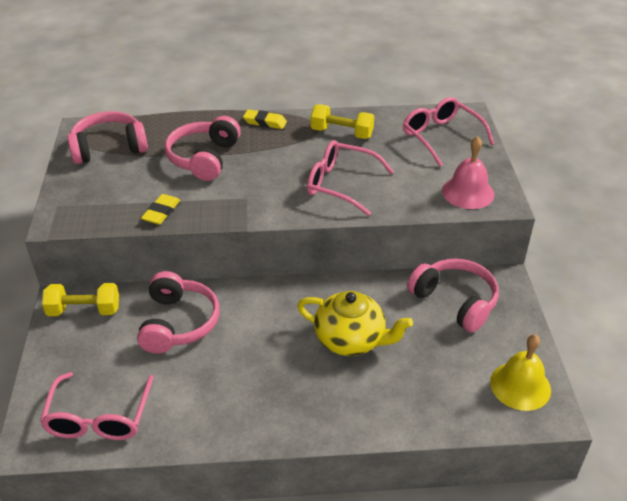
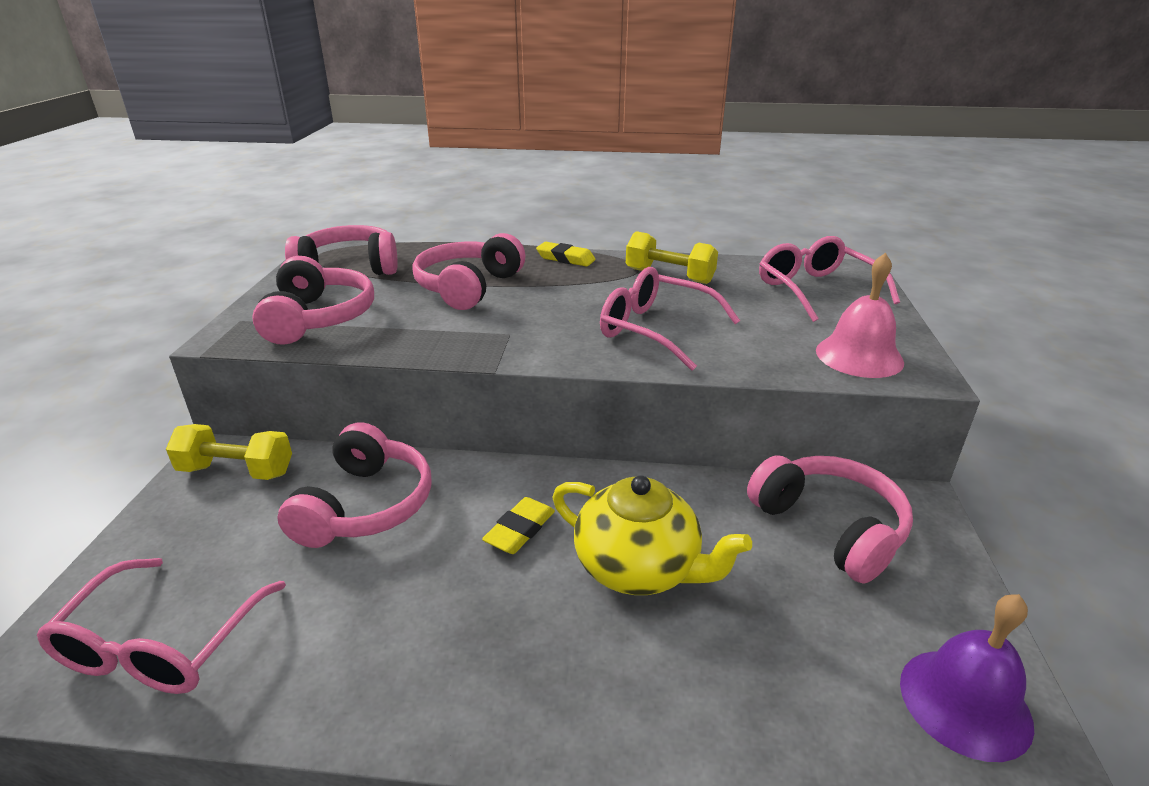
camera: 10 degrees right, 10 degrees down
yellow eraser [141,194,180,225] -> yellow eraser moved to [482,497,555,554]
yellow bell [490,334,551,411] -> purple bell [900,594,1034,762]
none -> pink headphones [252,256,374,345]

